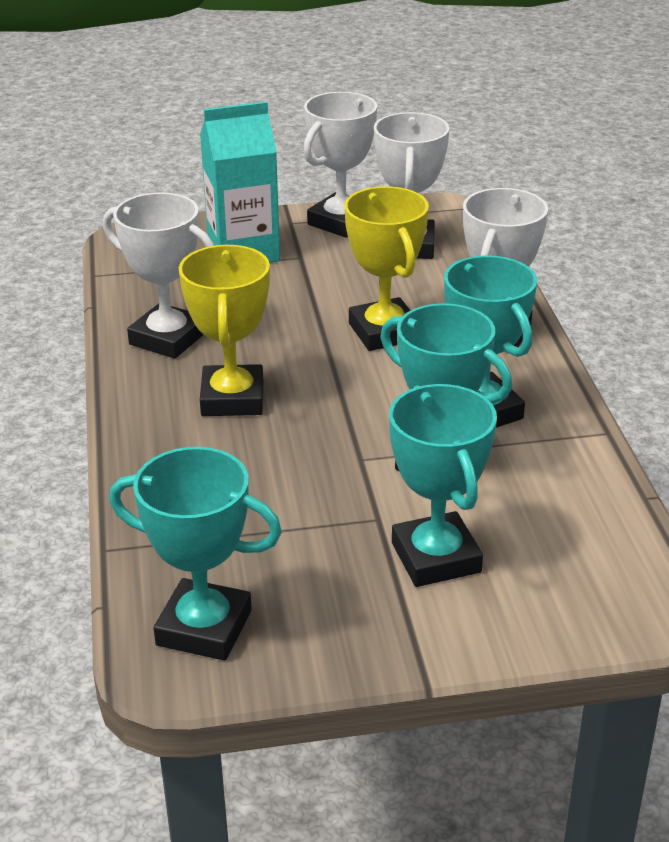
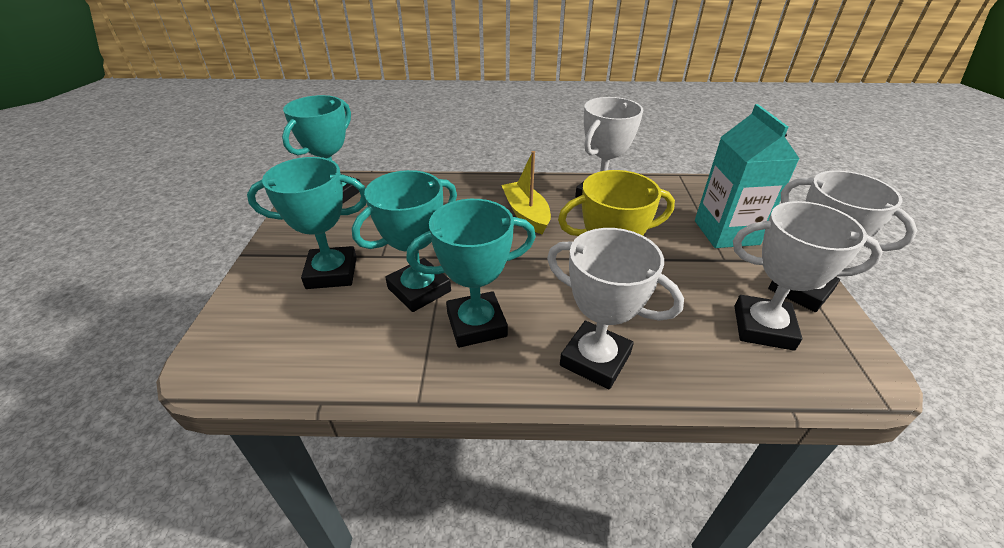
camera: 100 degrees right, 5 degrees up
yellow trophy [179,245,270,416] -> yellow boat [502,151,551,235]

